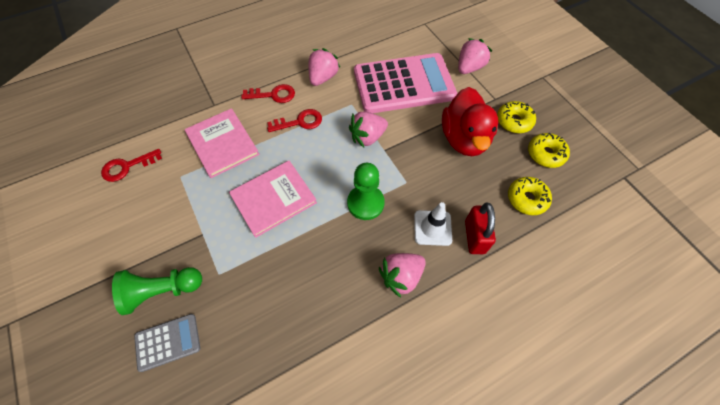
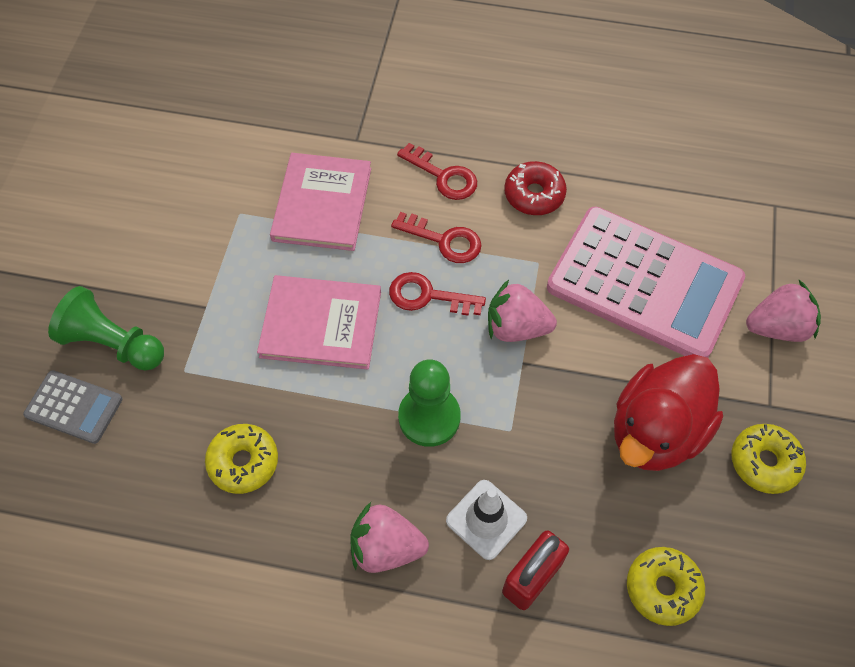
camera: 40 degrees right, 0 degrees up
red key [101,149,162,182] -> red key moved to [389,272,486,316]
pink strawberry [308,48,340,86] -> red donut [504,161,567,215]
yellow donut [528,133,570,168] -> yellow donut moved to [205,424,278,494]

